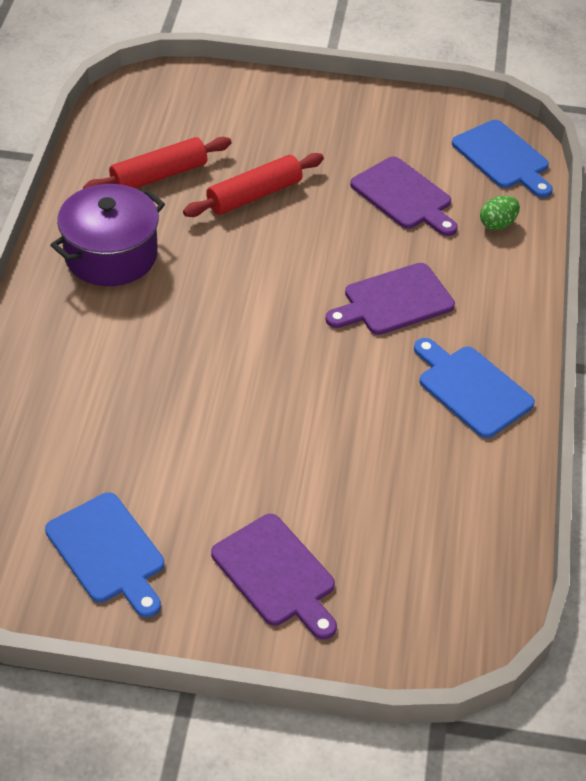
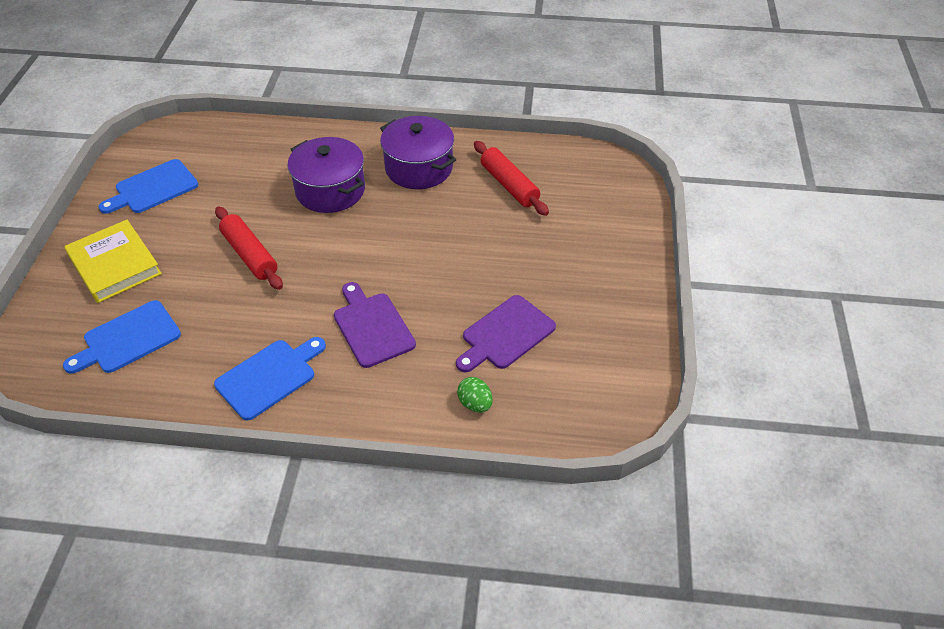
camera: 90 degrees right, 0 degrees up
red rolling pin [183,153,324,217] -> red rolling pin moved to [215,206,283,290]
purple cutting board [211,514,337,640] -> yellow book [65,220,162,303]
blue cutting board [452,120,553,198] -> blue cutting board moved to [63,300,181,374]
none -> purple pot [288,137,365,213]

